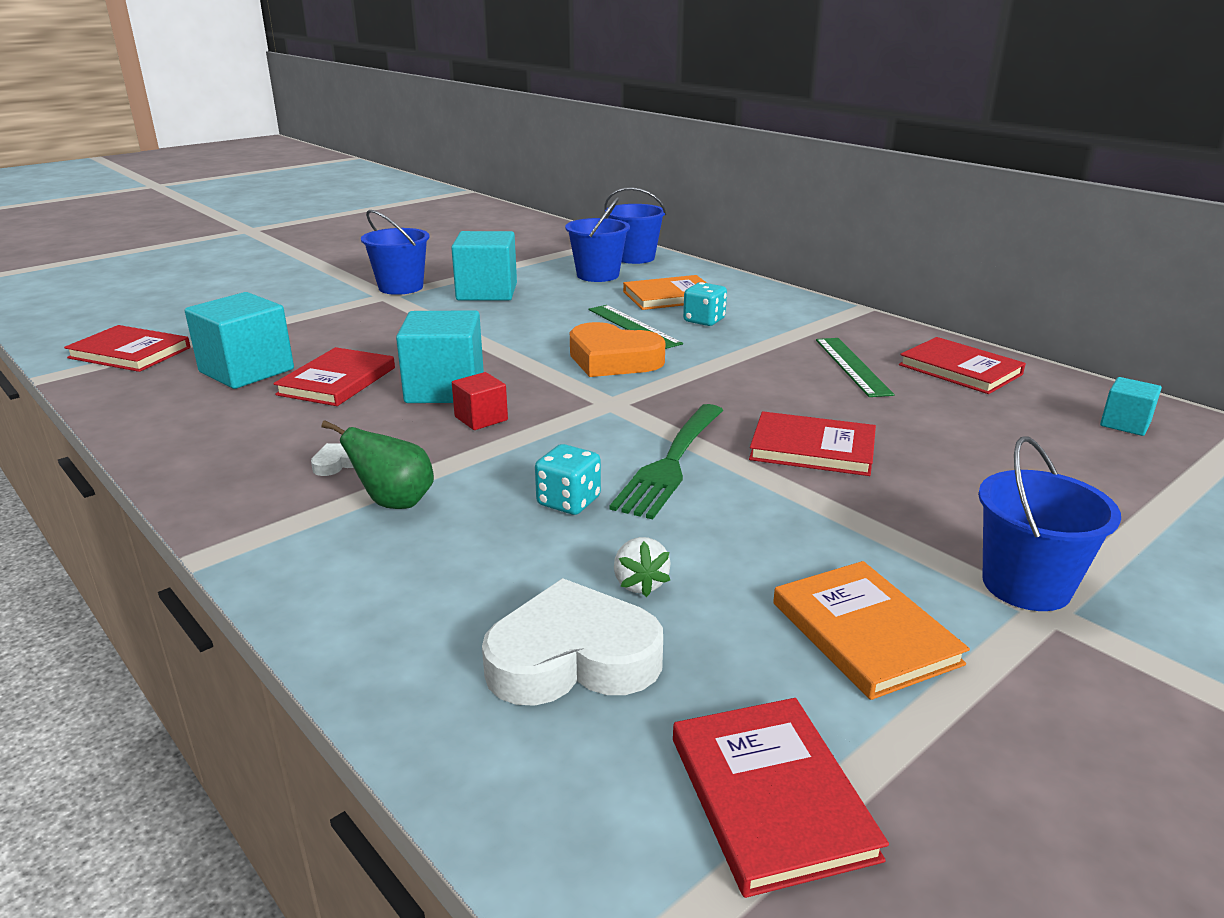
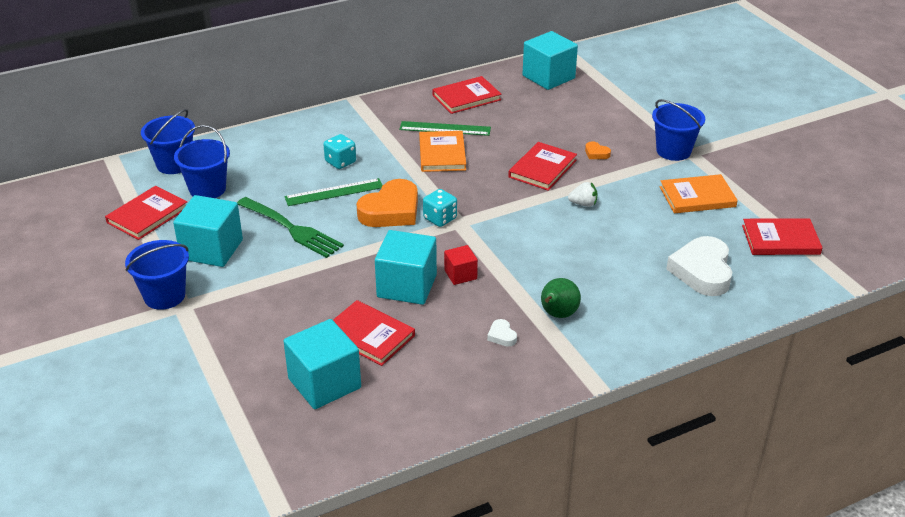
camera: 75 degrees left, 10 degrees up
red book [64,325,191,372] -> red book moved to [105,186,187,240]
turquoise dice [535,444,601,515] -> turquoise dice moved to [423,189,457,227]
green fork [609,404,723,520] -> green fork moved to [237,197,344,258]
white strawberry [614,537,671,597] -> white strawberry moved to [568,182,597,207]
orange book [623,275,707,310] -> orange book moved to [419,131,466,172]
turquoise cube [1100,377,1162,436] -> turquoise cube [523,31,578,90], size x1.90
none -> orange heart [585,141,611,159]

